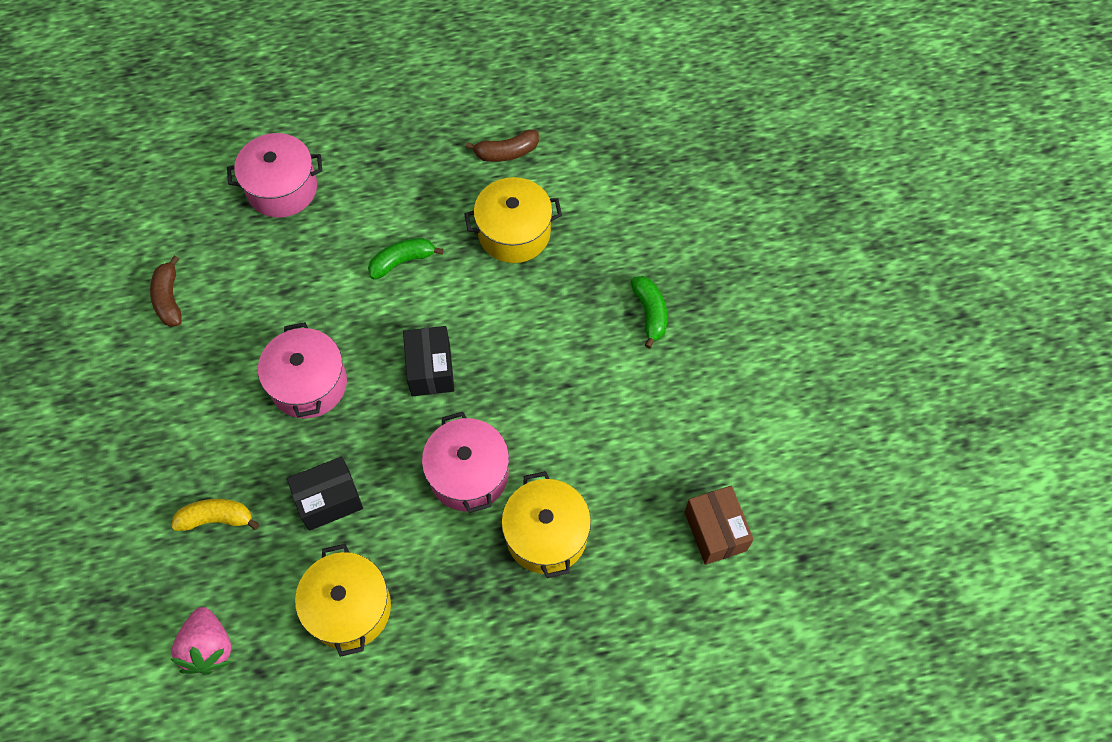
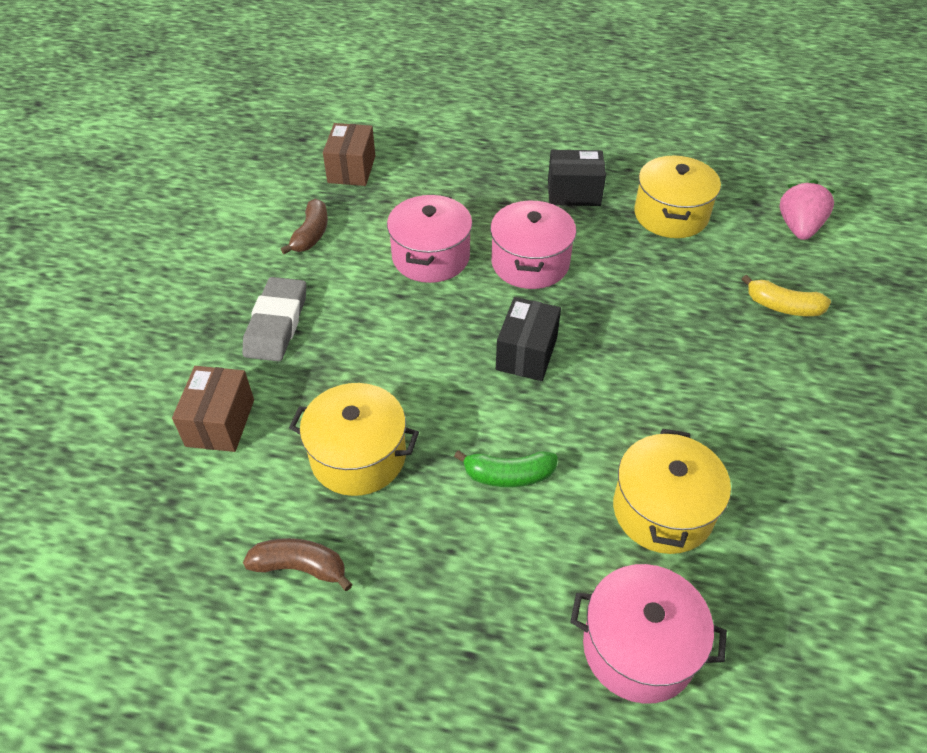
camera: 155 degrees left, 15 degrees down
brown banana [150,255,182,327] -> brown banana moved to [281,199,328,254]
pink pot [258,322,347,419] -> pink pot moved to [387,194,472,283]
black box [287,456,363,531] -> black box moved to [548,150,606,206]
yellow pot [501,471,591,578] -> yellow pot moved to [613,429,731,554]
green banana [631,276,667,349] -> grey eraser [242,277,306,361]
none -> brown box [172,366,254,452]

